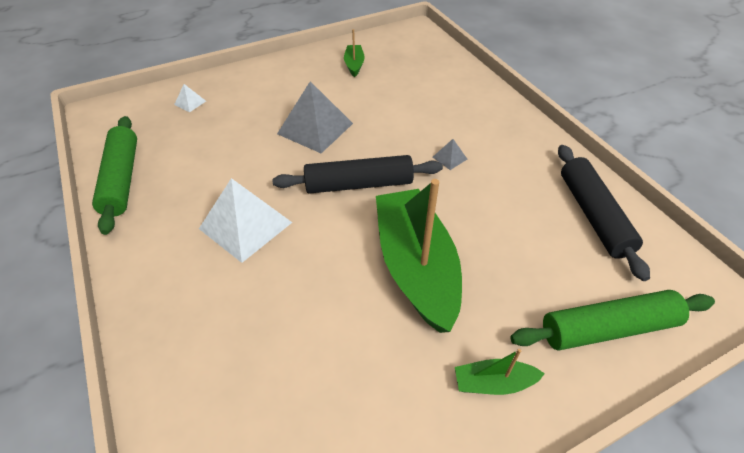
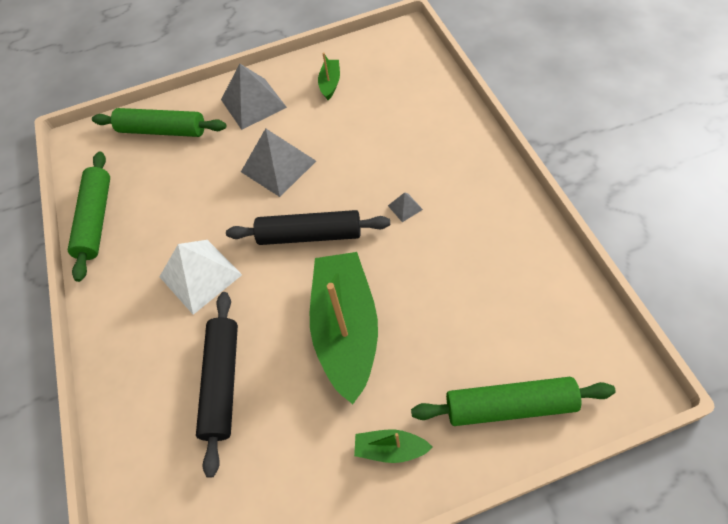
camera: 15 degrees right, 10 degrees up
white pyramid [174,84,206,112] -> green rolling pin [92,108,226,137]
black rolling pin [558,145,650,281] -> black rolling pin moved to [196,292,238,478]
none -> grey pyramid [221,64,287,130]

